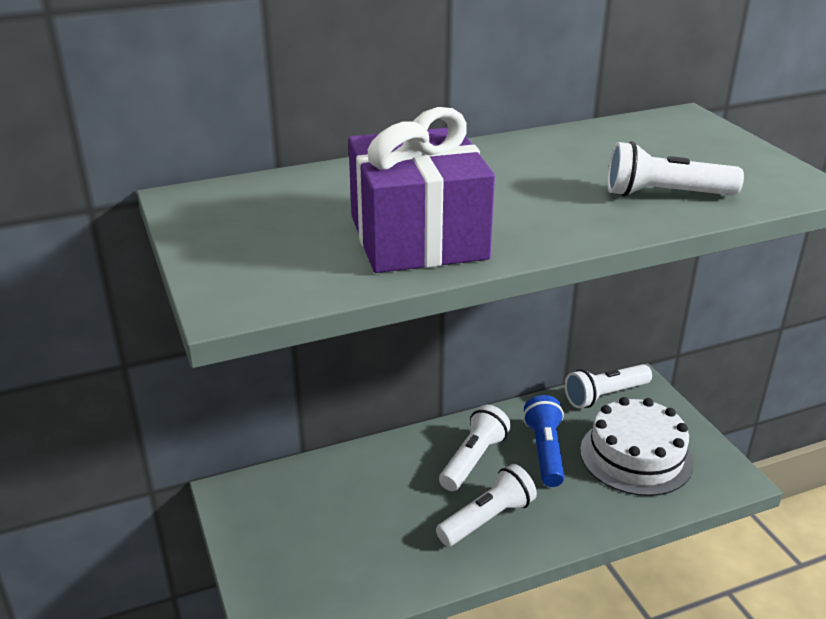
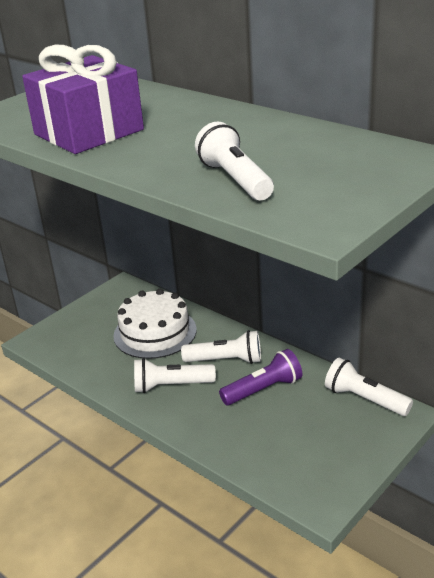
camera: 65 degrees right, 0 degrees up
white flashlight [436,464,537,546] -> white flashlight turned 150 degrees clockwise [134,358,216,393]
blue flashlight [523,395,565,487] -> purple flashlight [219,349,302,405]
white cake [580,397,694,496] -> white cake moved to [113,289,197,359]

